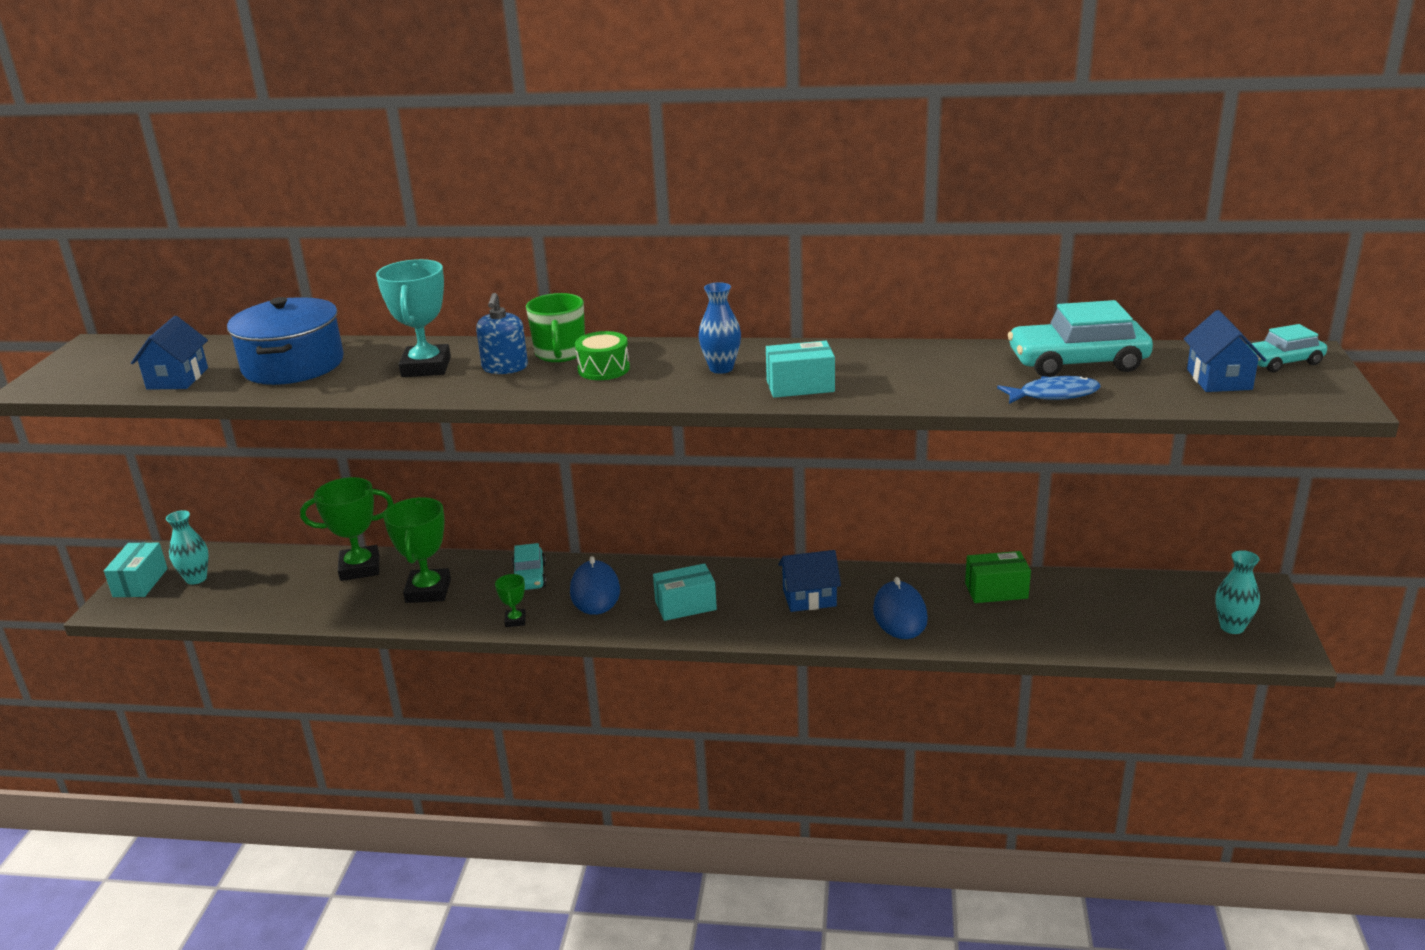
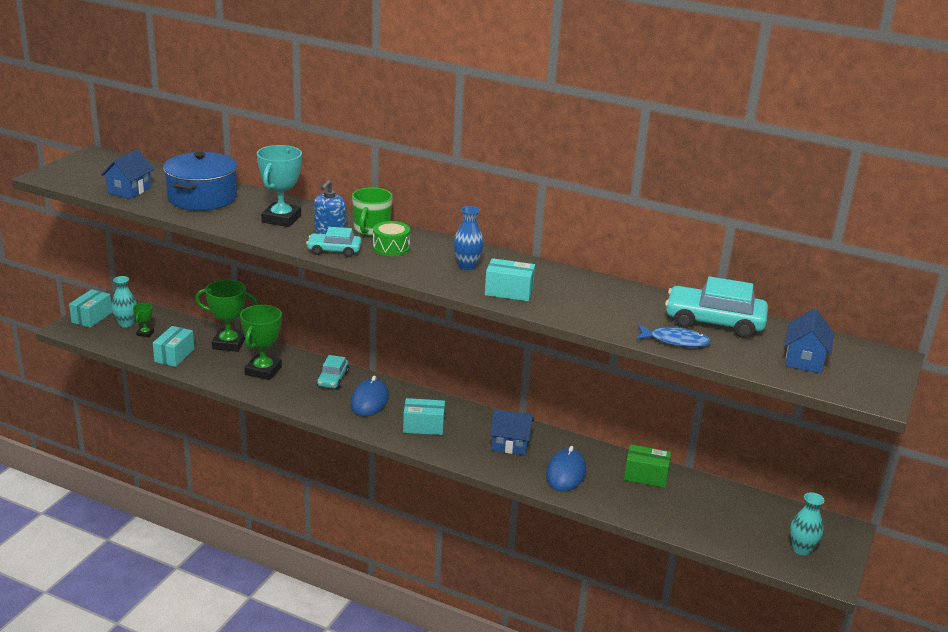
camera: 15 degrees right, 0 degrees up
green trophy [495,574,526,627] -> green trophy moved to [133,303,154,337]
turquoise car [1246,324,1327,372] -> turquoise car moved to [306,227,362,257]
none -> turquoise box [153,326,194,367]

